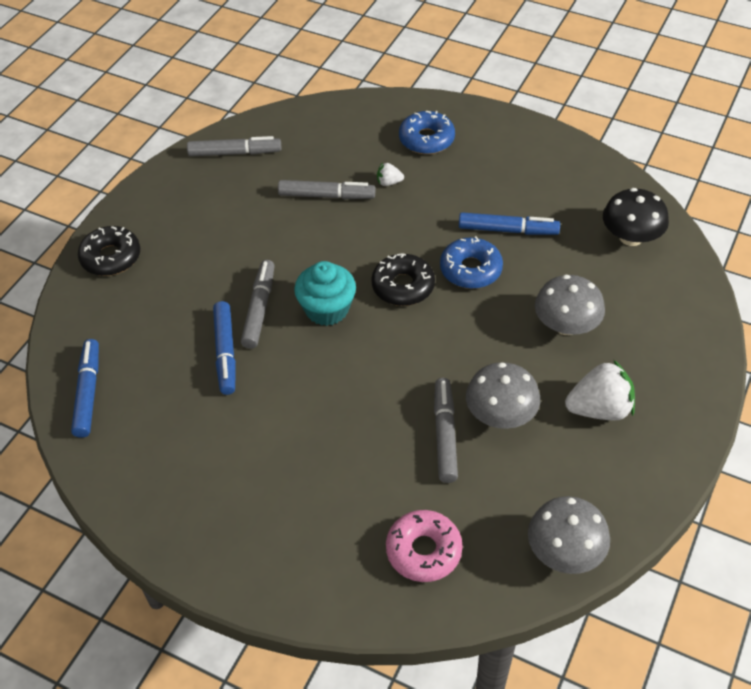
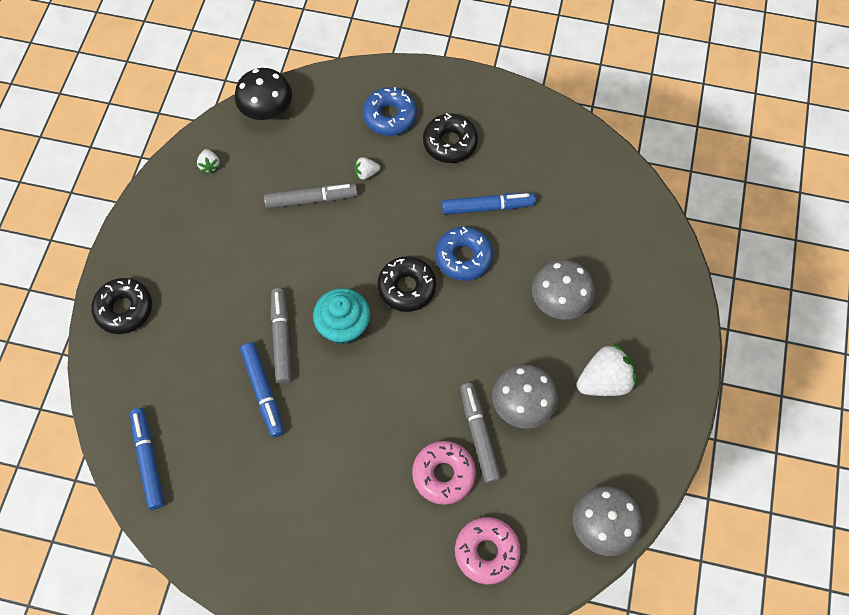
camera: 15 degrees left, 15 degrees up
grey marker [187,136,281,156] -> white strawberry [197,149,219,173]
black mushroom [603,188,669,246] -> black mushroom moved to [235,68,292,120]
none -> pink donut [412,441,476,505]
none -> black donut [423,113,478,163]

